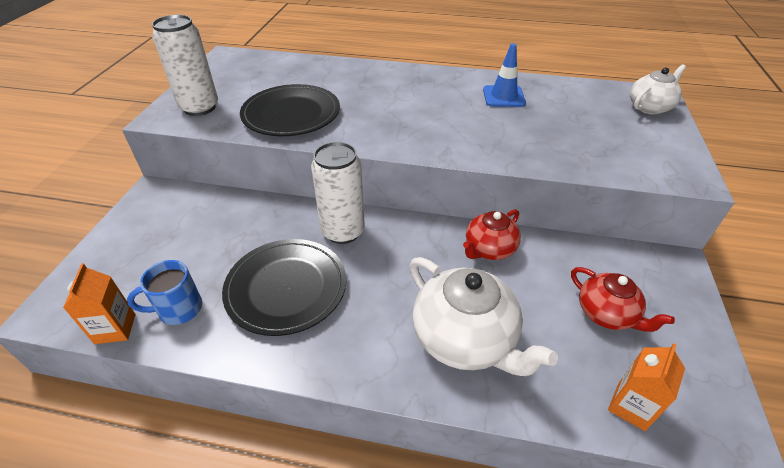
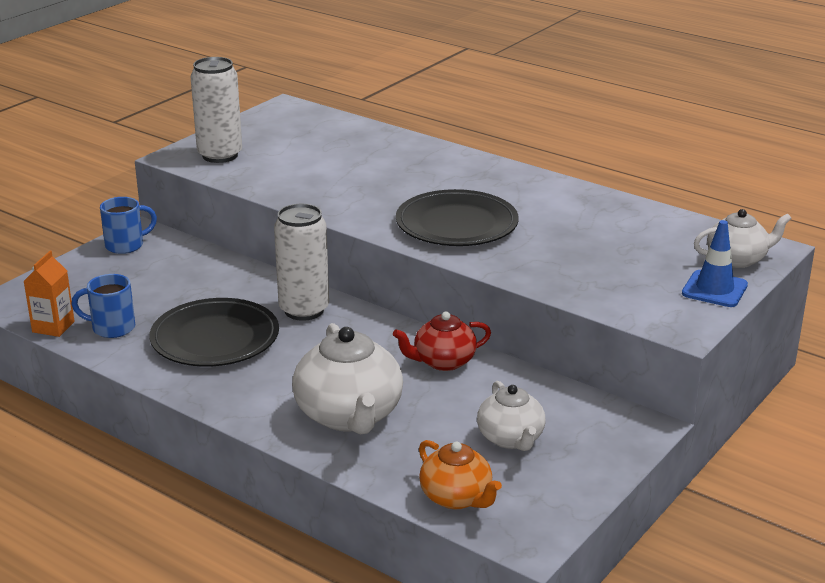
camera: 25 degrees right, 15 degrees down
black plate [240,84,340,136] -> black plate moved to [396,189,519,246]
blue traffic cone [483,44,526,107] -> blue traffic cone moved to [682,220,748,307]
red teapot [571,267,675,332] -> white teapot [477,381,546,451]
orange carton [608,343,685,431] -> orange teapot [419,440,502,509]
none -> blue mug [100,197,157,254]

